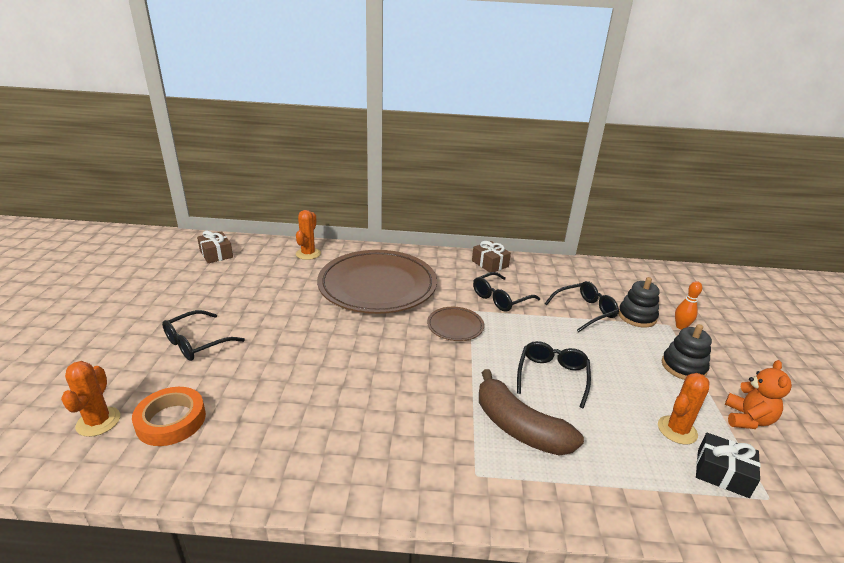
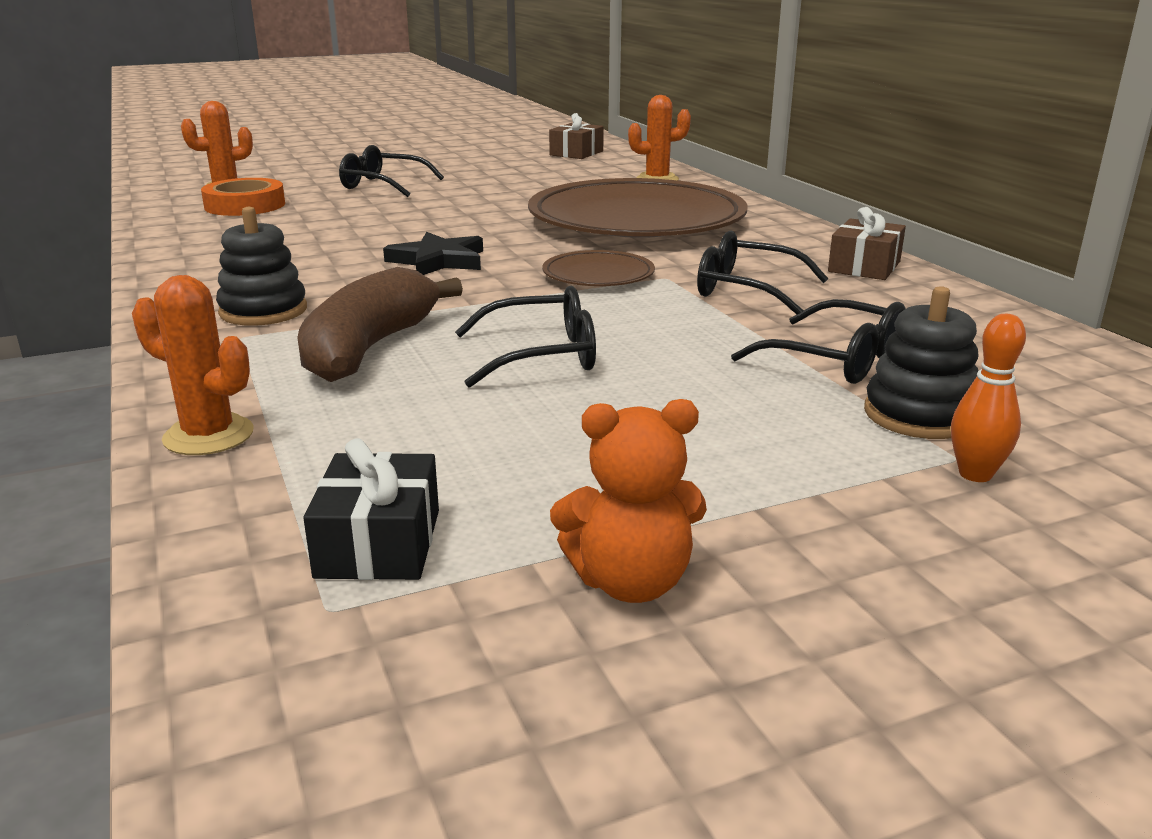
camera: 65 degrees right, 5 degrees down
orange cactus [658,373,710,445] -> orange cactus moved to [132,275,254,455]
black stacking toy [662,324,712,380] -> black stacking toy moved to [216,207,307,326]
none -> black star [383,232,483,275]

